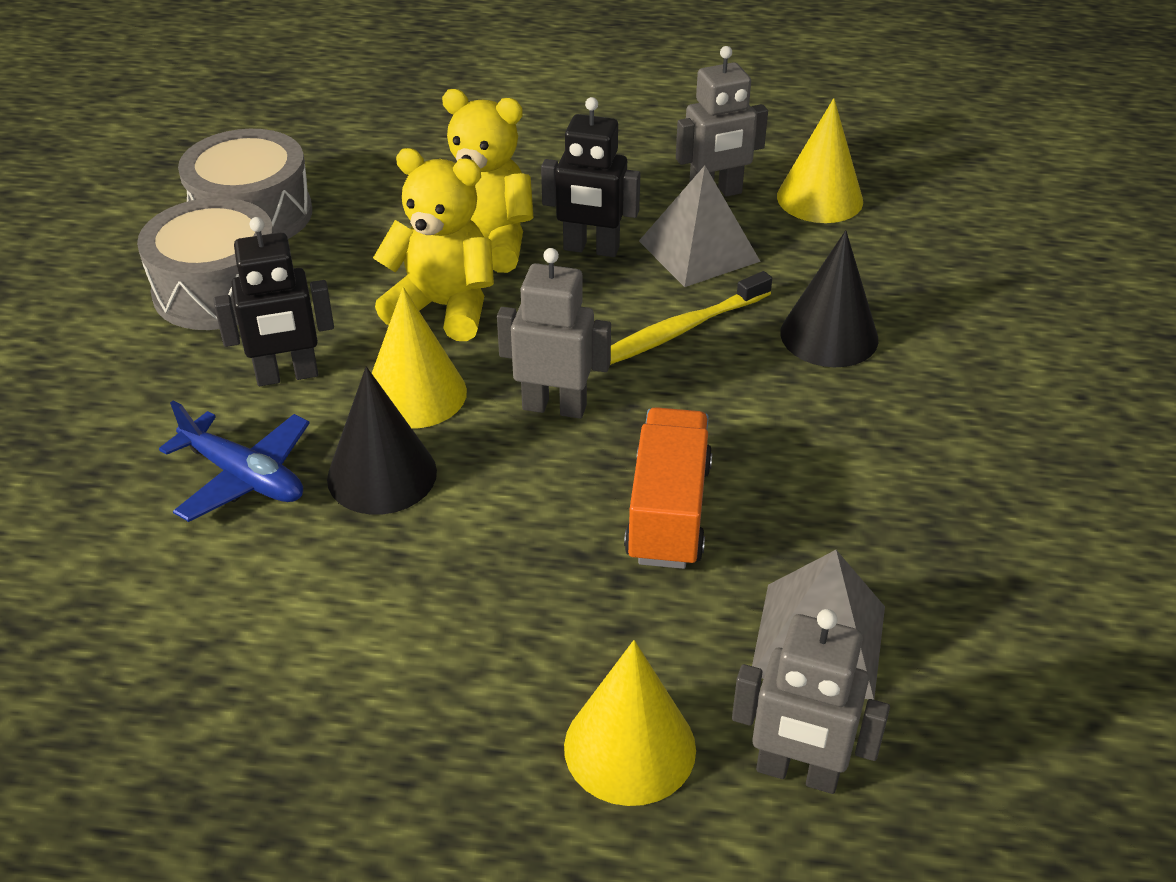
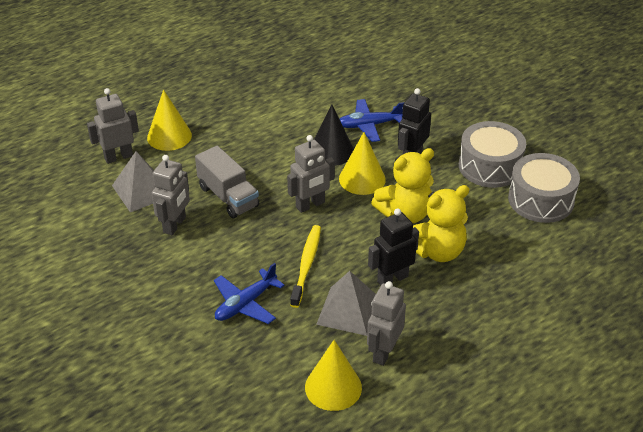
camera: 135 degrees right, 0 degrees up
orange truck [624,407,712,569] -> grey truck [195,146,259,218]
black cone [780,230,878,367] -> blue plane [214,263,285,324]
none -> grey robot [151,155,190,235]

